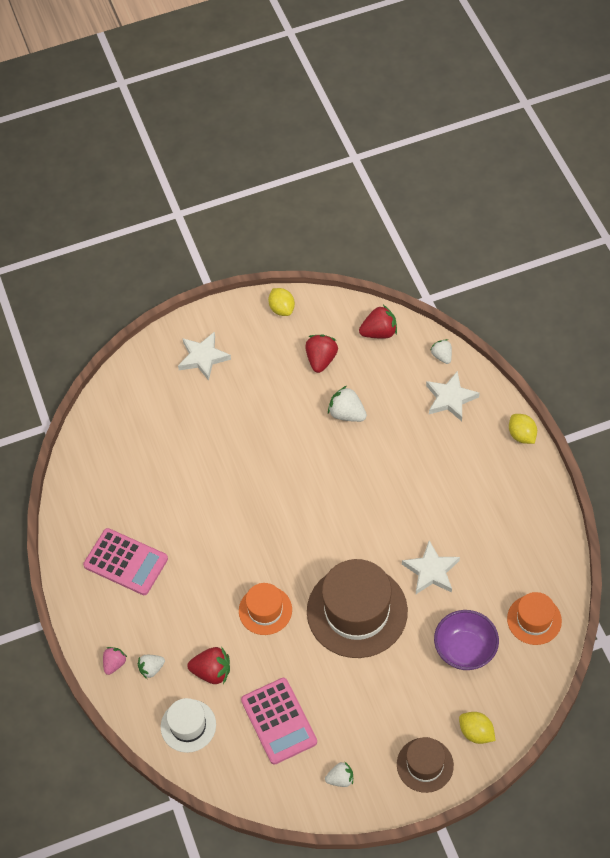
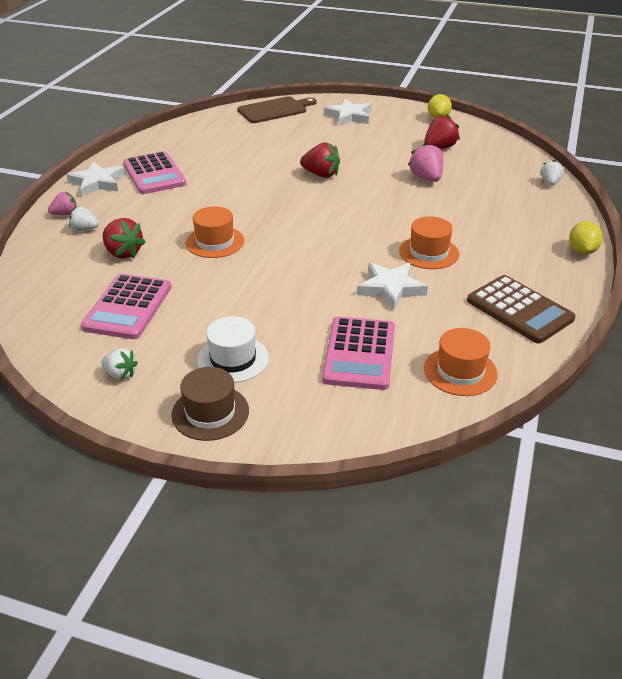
camera: 35 degrees right, 20 degrees down
white hat [161,698,216,753] -> white hat moved to [197,316,269,383]
brown hat [307,559,408,658] -> none
white strawberry [328,386,367,422] -> pink strawberry [408,143,443,182]
red strawberry [359,305,397,339] -> red strawberry moved to [300,142,340,178]
white star [426,371,480,421] -> white star moved to [66,161,125,197]
purple bowl [434,610,499,670] -> pink calculator [322,317,395,390]
yellow lemon [459,712,496,744] -> none
none -> brown cutting board [237,96,317,123]
none -> orange hat [399,216,459,269]
none -> brown calculator [467,275,575,344]

